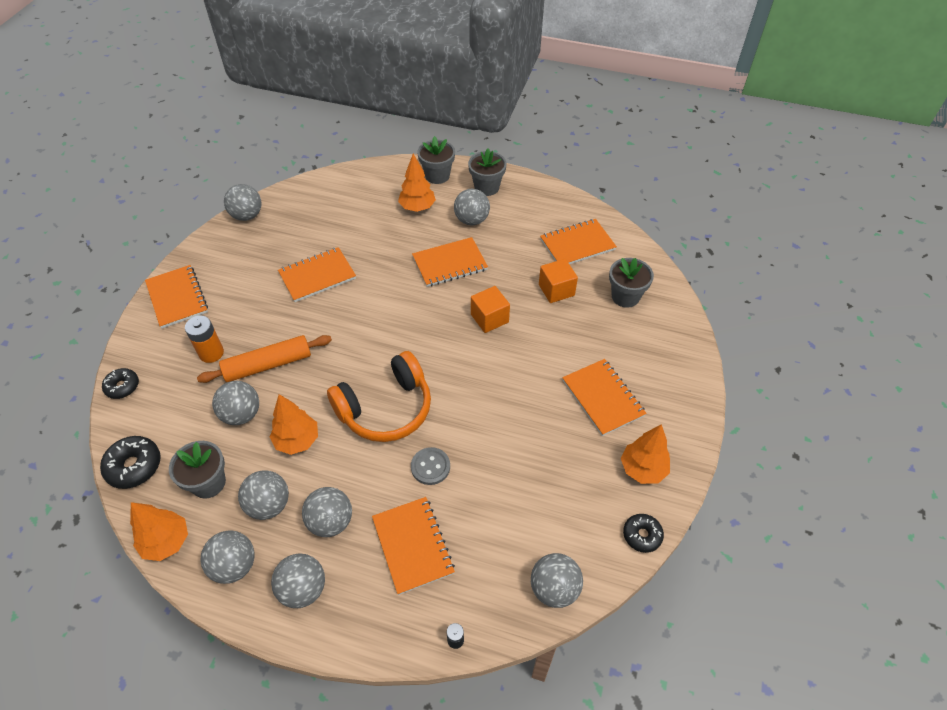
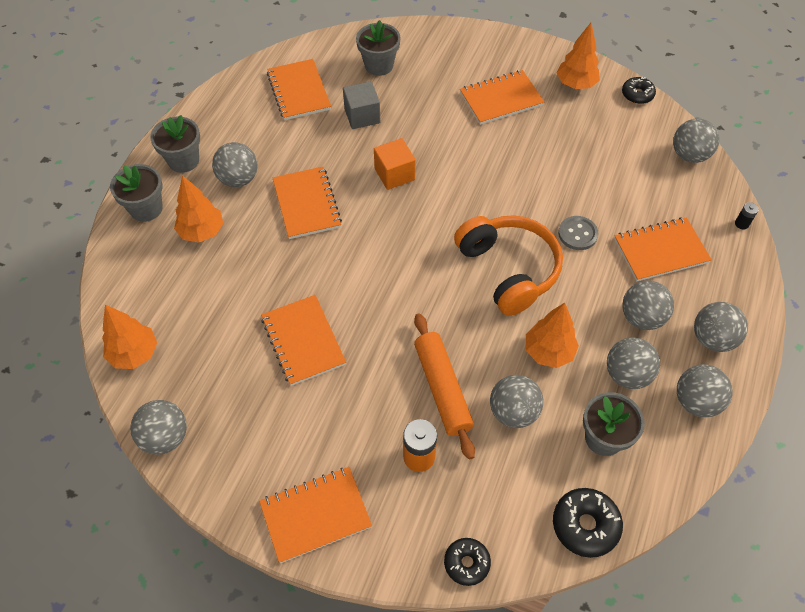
camera: 85 degrees left, 5 degrees up
orange tree [130,502,188,561] -> orange tree moved to [102,305,157,369]
orange cube [539,259,578,303] -> grey cube [343,81,380,129]

